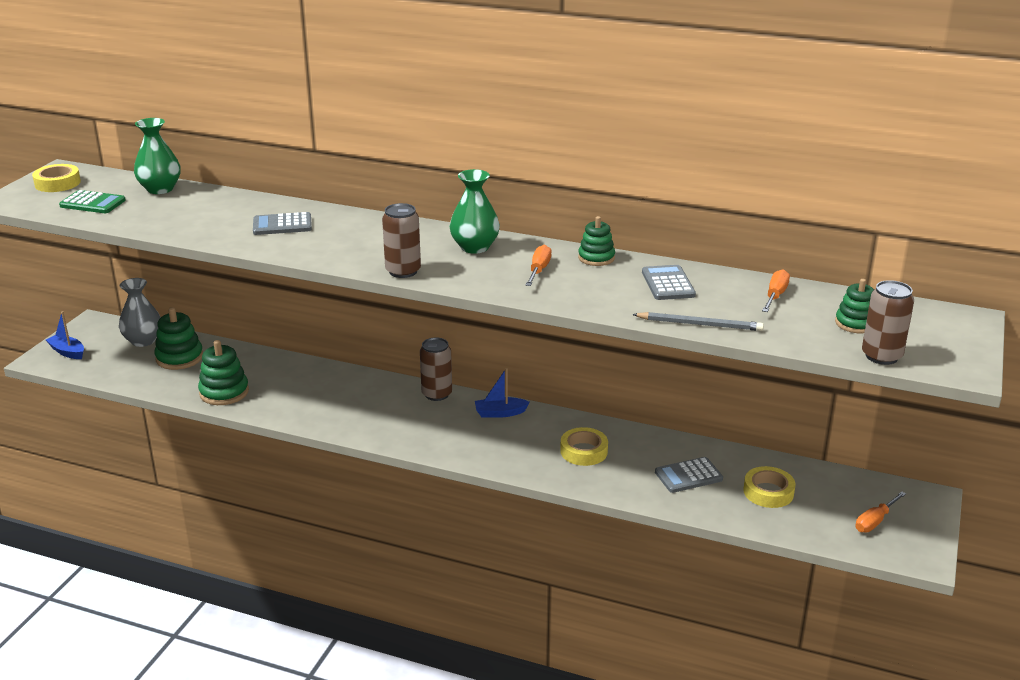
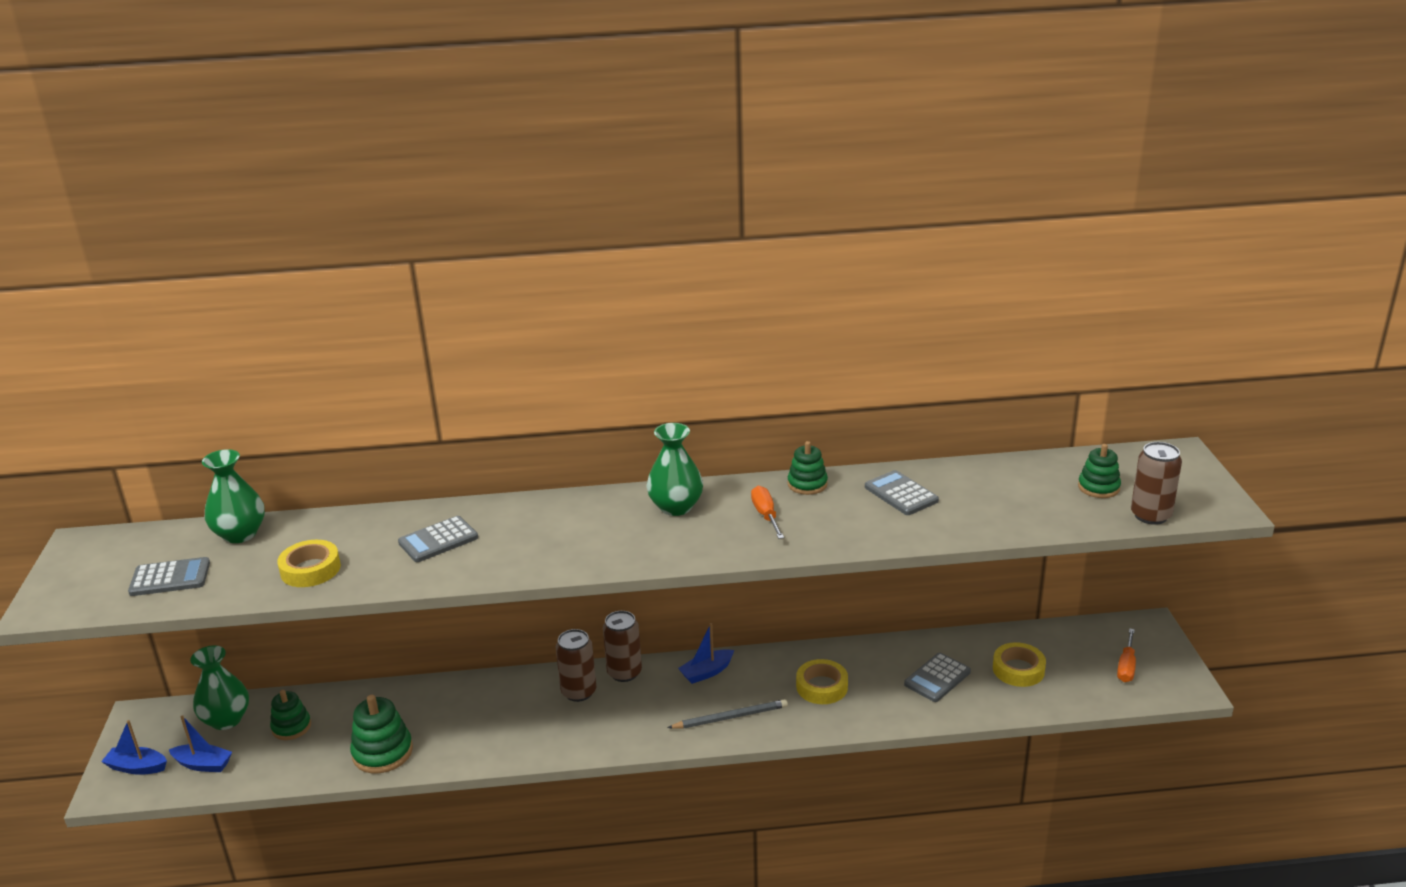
camera: 25 degrees left, 0 degrees up
yellow tape [32,164,81,192] -> yellow tape moved to [277,540,341,587]
green calculator [59,190,126,213] -> grey calculator [128,557,210,596]
grey vase [119,278,161,347] -> green vase [190,645,249,730]
green stacking toy [154,307,203,370] -> green stacking toy [270,690,311,740], size x0.66
brown can [382,203,421,278] -> brown can moved to [556,629,596,702]
grey pencil [632,312,764,331] -> grey pencil moved to [668,699,788,729]
orange screwdriver [762,269,790,312] -> none
none -> blue boat [169,715,232,772]

